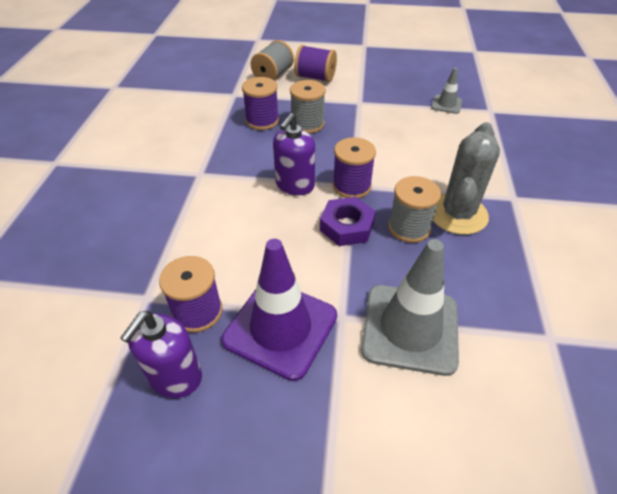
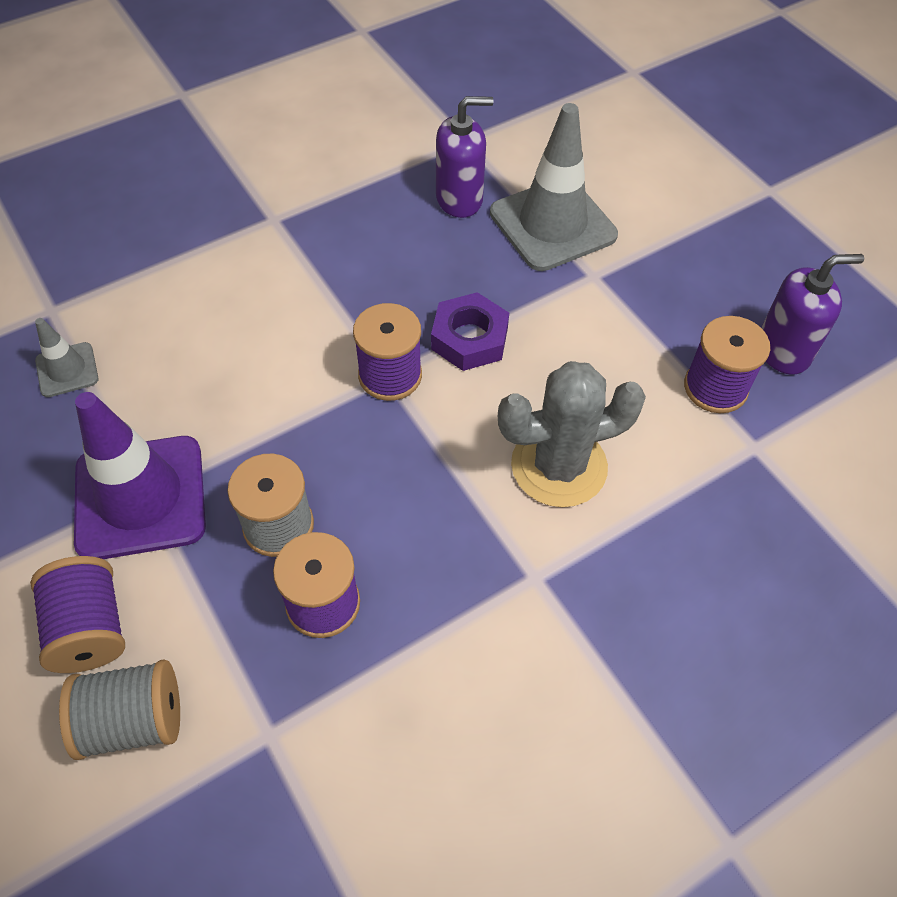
camera: 130 degrees left, 10 degrees up
purple traffic cone [222,239,337,381] -> purple traffic cone moved to [74,392,206,559]
purple soap dispenser [273,113,315,195] -> purple soap dispenser moved to [436,96,493,218]
grey spool [388,176,441,243] -> none
grey cactus [433,122,500,235] -> grey cactus moved to [498,361,646,507]

